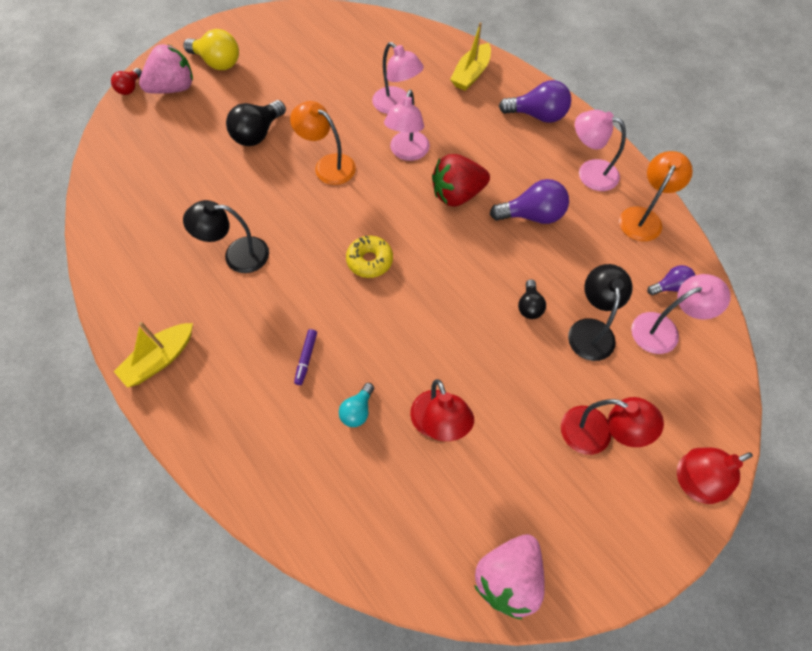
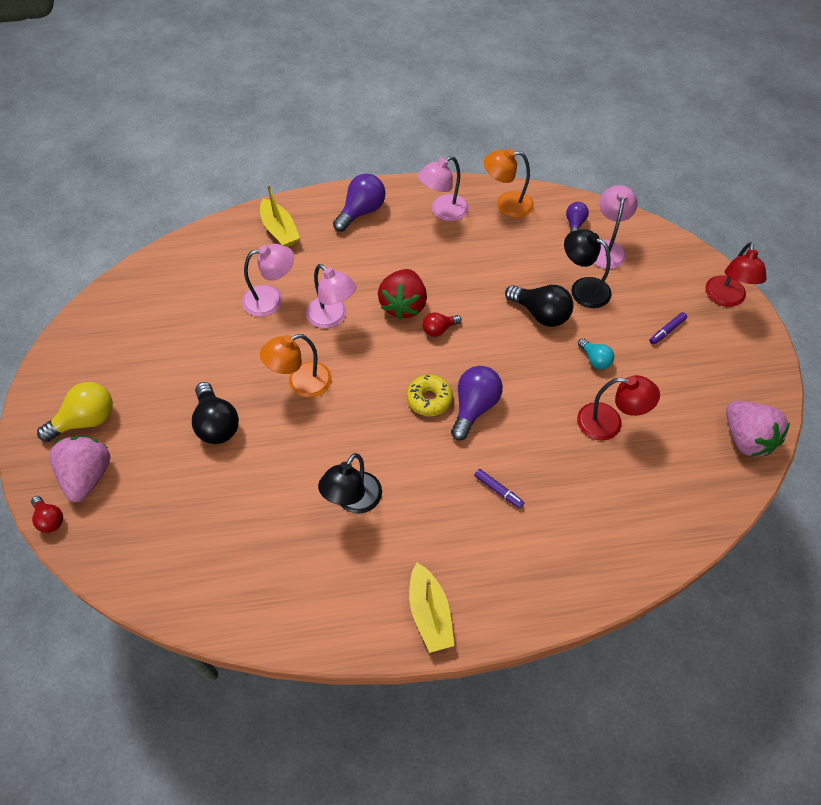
camera: 60 degrees left, 5 degrees down
turquoise light bulb [339,383,374,427] -> turquoise light bulb moved to [578,338,614,369]
purple light bulb [490,179,569,224] -> purple light bulb moved to [451,366,503,440]
black light bulb [518,279,546,319] -> black light bulb [505,285,574,327], size x1.73
red lamp [561,397,664,455] -> purple marker [649,312,687,345]
orange lamp [619,151,693,242] -> orange lamp turned 60 degrees counterclockwise [483,148,534,218]
none -> red light bulb [422,312,462,337]

